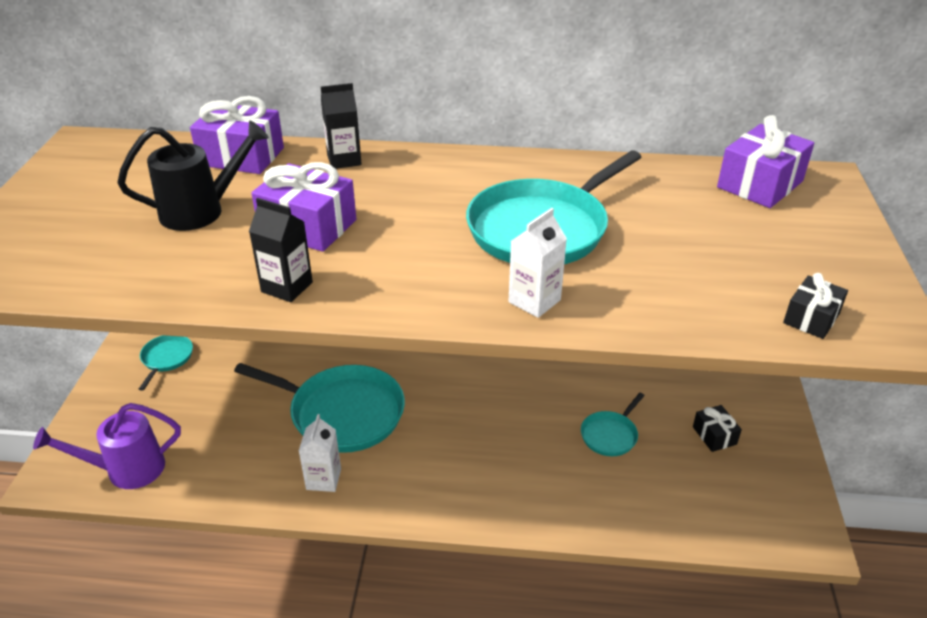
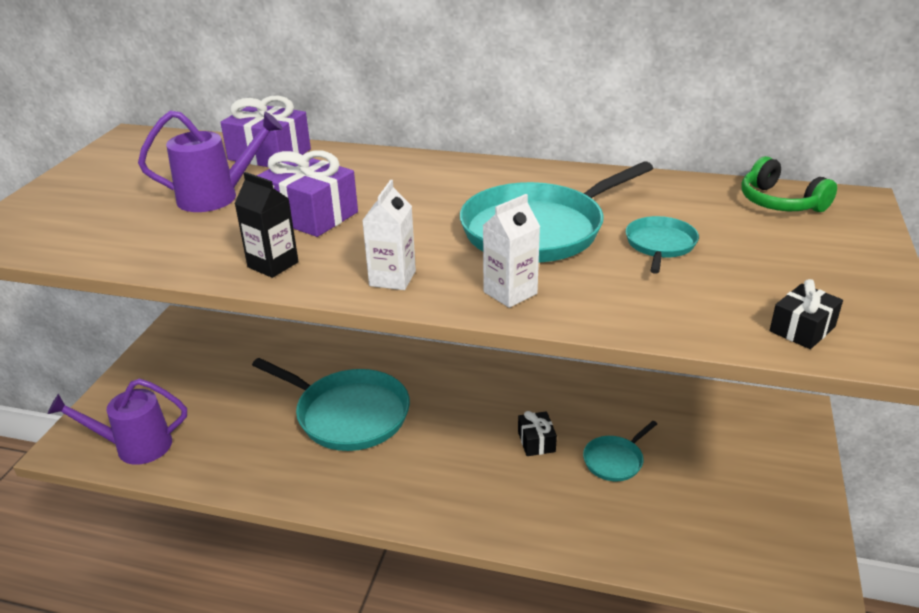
camera: 10 degrees right, 5 degrees down
black watering can [117,120,269,231] -> purple watering can [138,111,283,212]
turquoise pan [139,335,193,391] -> turquoise pan moved to [626,216,699,274]
white carton [299,414,341,492] -> white carton moved to [362,180,416,290]
black carton [321,83,362,169] -> none
black gift [693,405,742,452] -> black gift moved to [518,411,557,456]
purple gift [717,115,814,208] -> green headphones [741,156,837,212]

